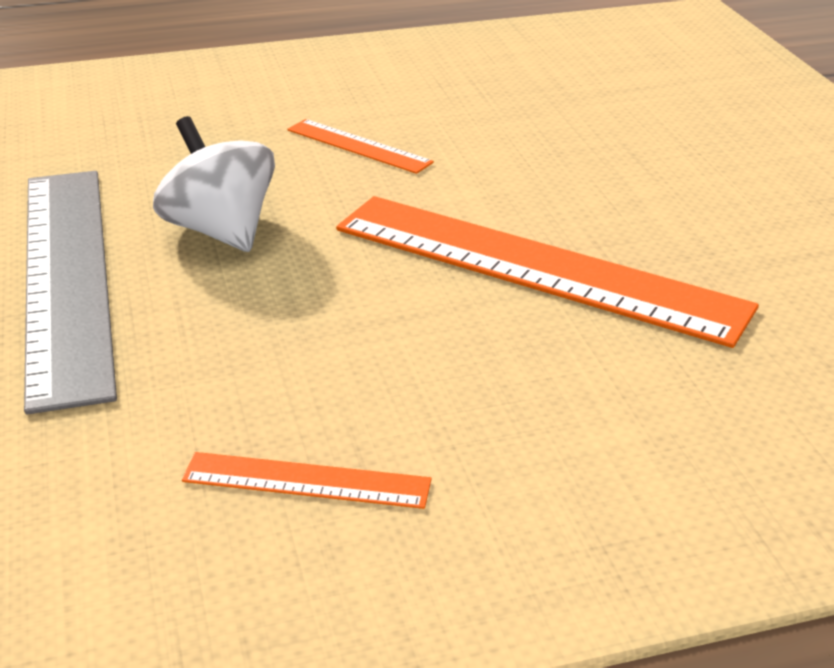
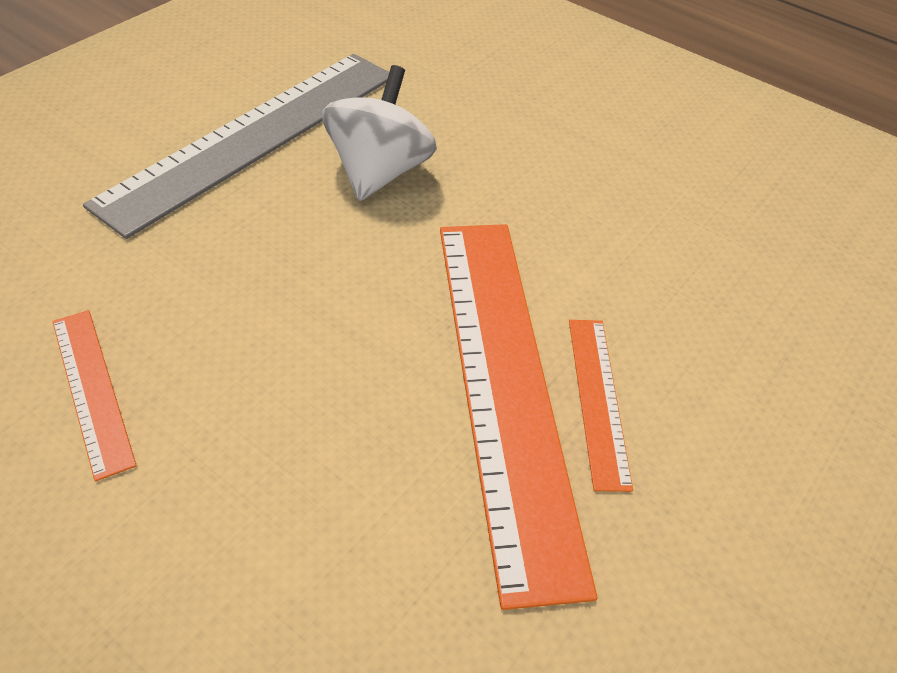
camera: 50 degrees right, 15 degrees up
orange ruler [287,119,434,174] -> orange ruler moved to [569,320,633,492]

